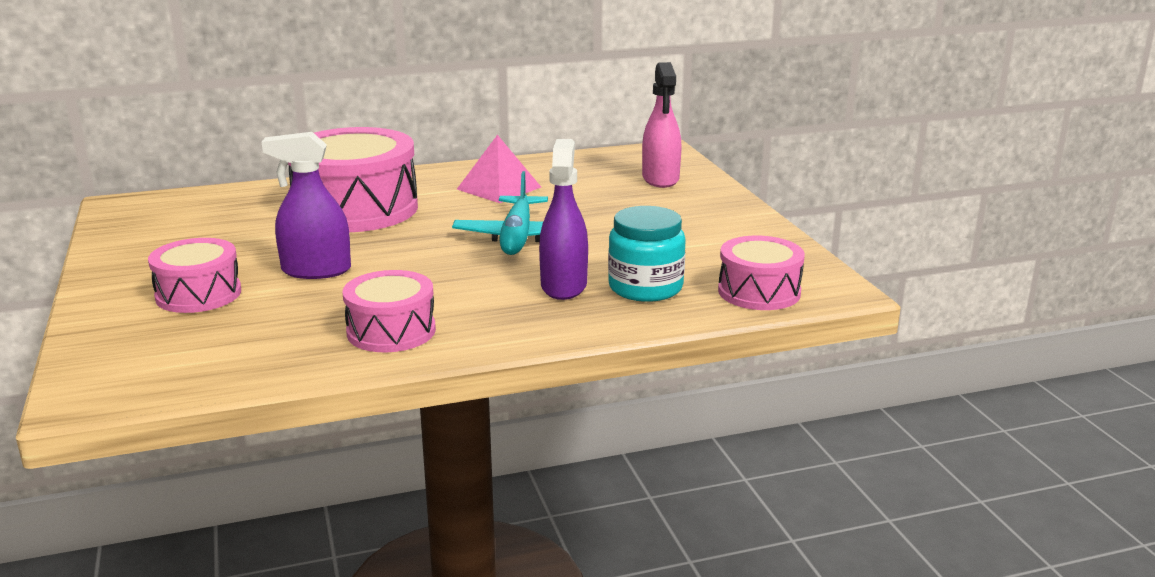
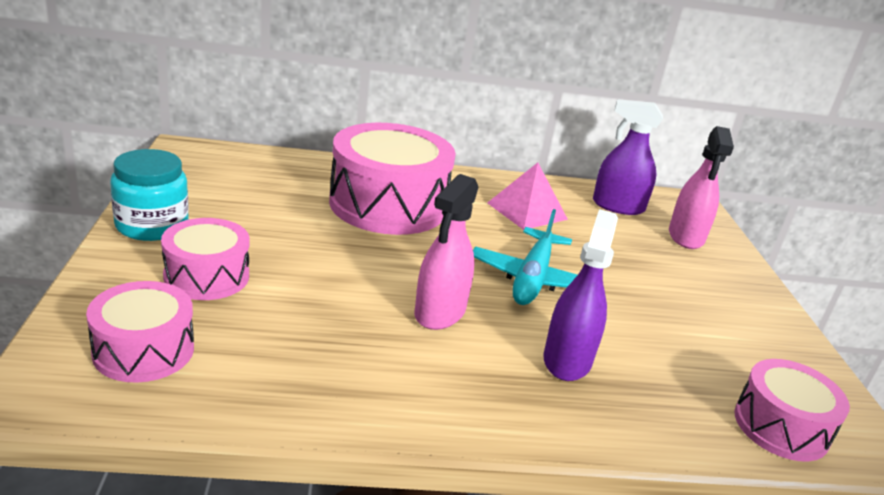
camera: 10 degrees right, 5 degrees up
purple spray bottle [262,132,351,279] -> purple spray bottle moved to [593,99,663,215]
pink drum [342,270,436,352] -> pink drum moved to [86,281,194,383]
turquoise jar [608,206,686,302] -> turquoise jar moved to [110,149,189,241]
none -> pink spray bottle [414,174,478,330]

